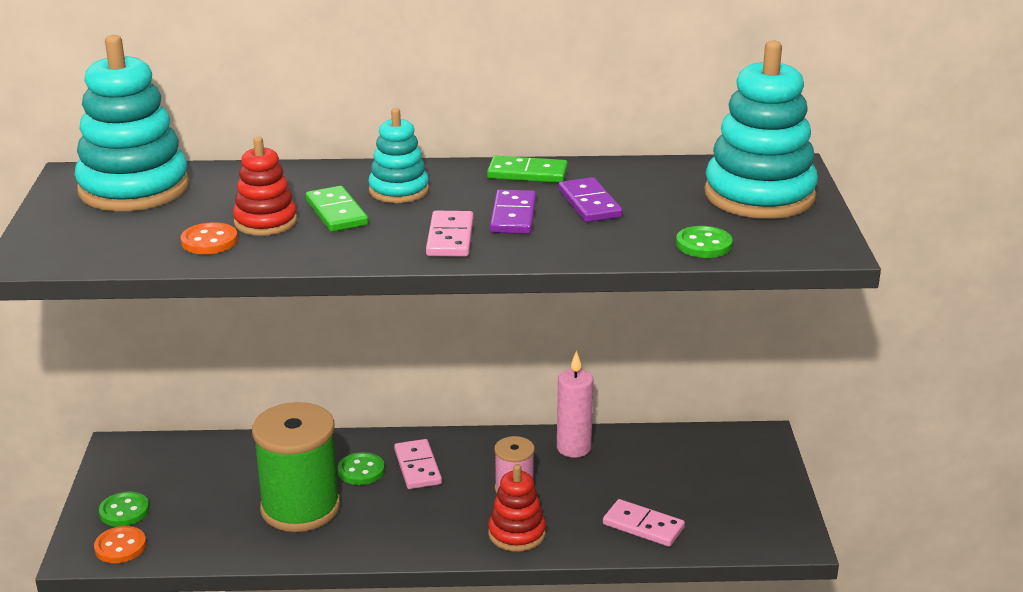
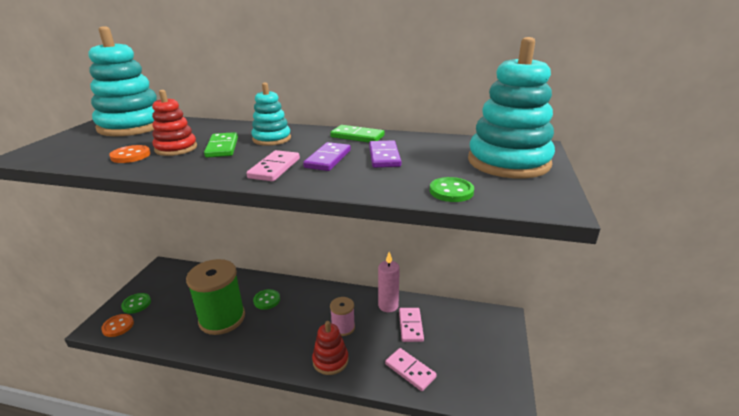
camera: 15 degrees right, 0 degrees up
pink domino [394,439,442,489] -> pink domino moved to [399,308,424,342]

